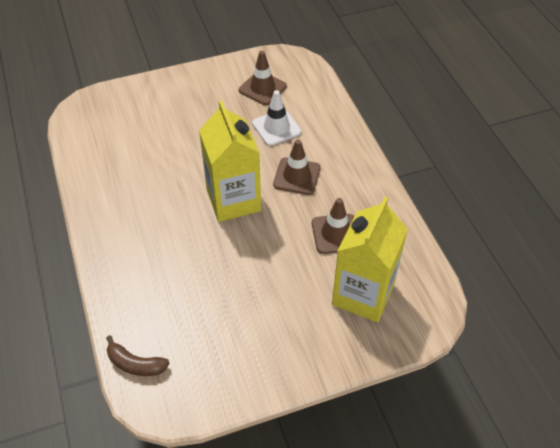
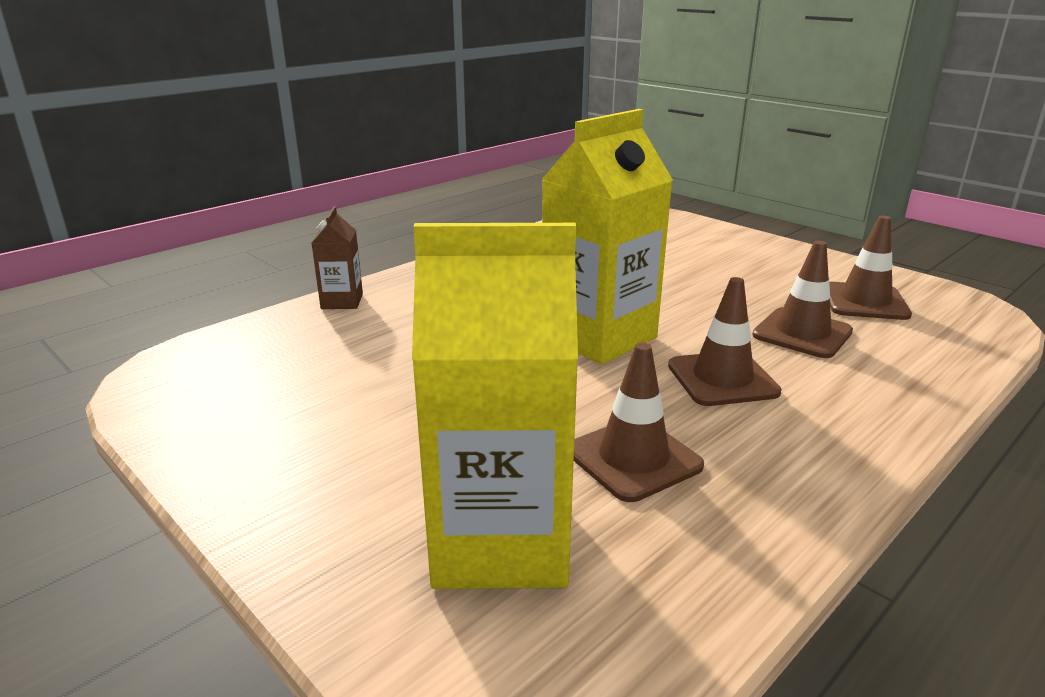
camera: 65 degrees right, 25 degrees down
brown banana [106,335,170,376] -> none
white traffic cone [252,90,301,146] -> brown traffic cone [752,241,853,358]
none -> brown carton [312,206,363,309]

